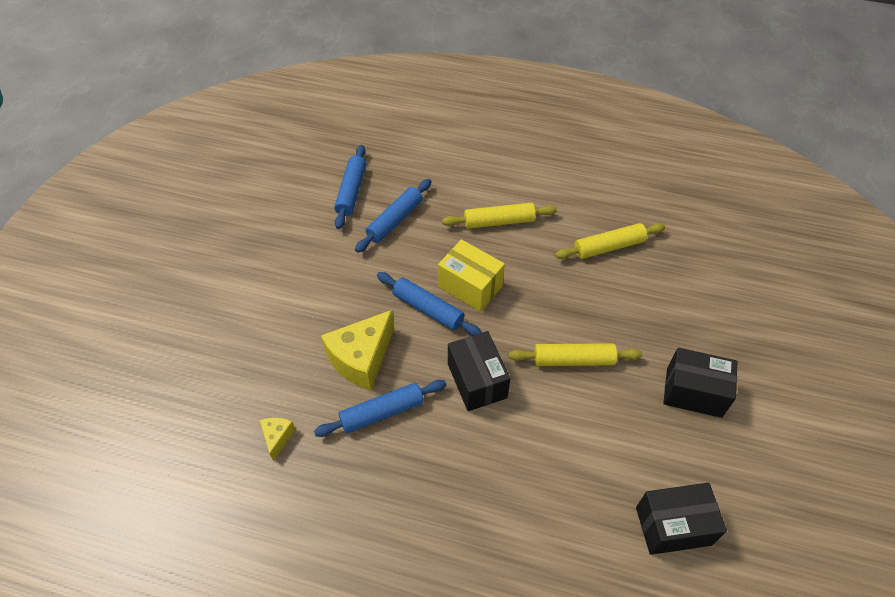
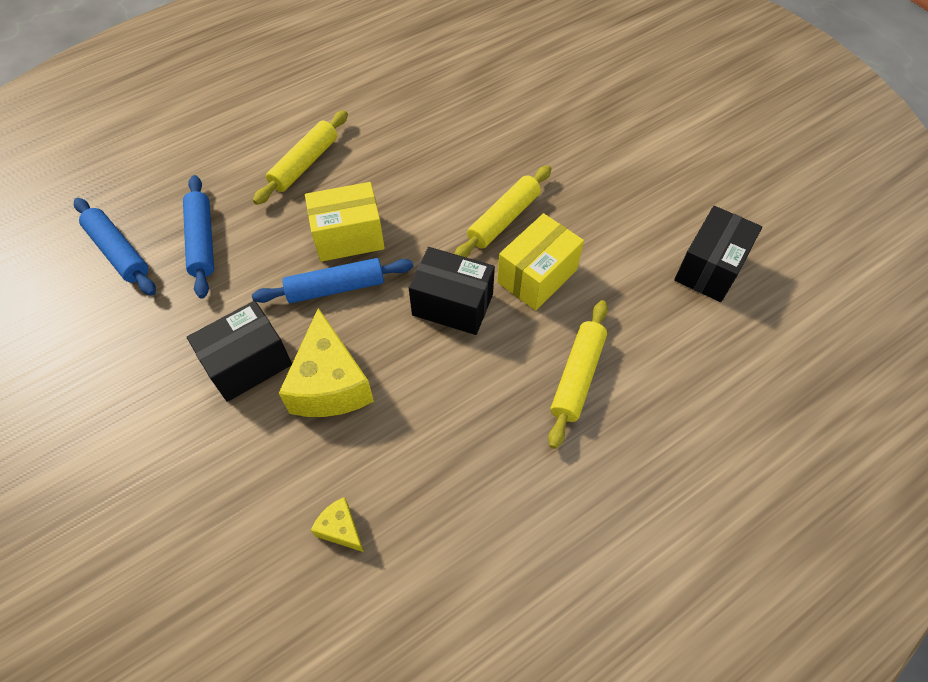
camera: 50 degrees left, 5 degrees up
blue rolling pin [314,380,446,437] -> none
yellow rolling pin [555,223,665,259] -> yellow rolling pin moved to [548,300,608,449]
black box [663,348,738,418] -> black box moved to [187,301,292,402]
none -> yellow box [497,213,584,310]

